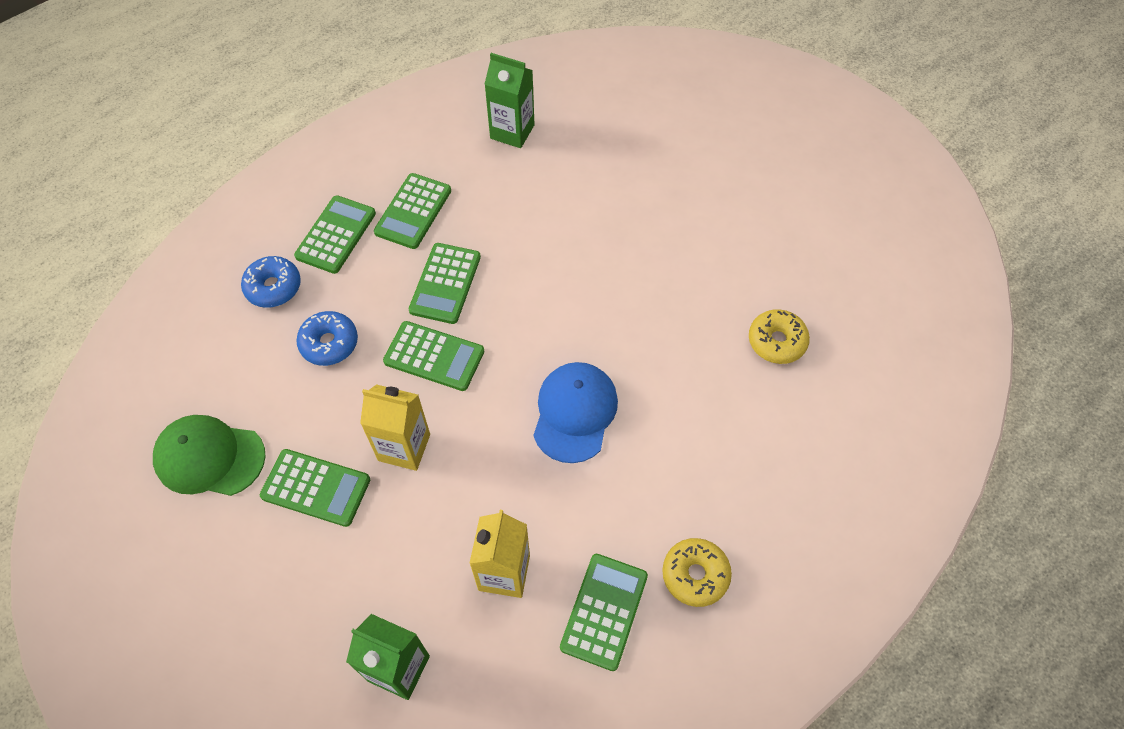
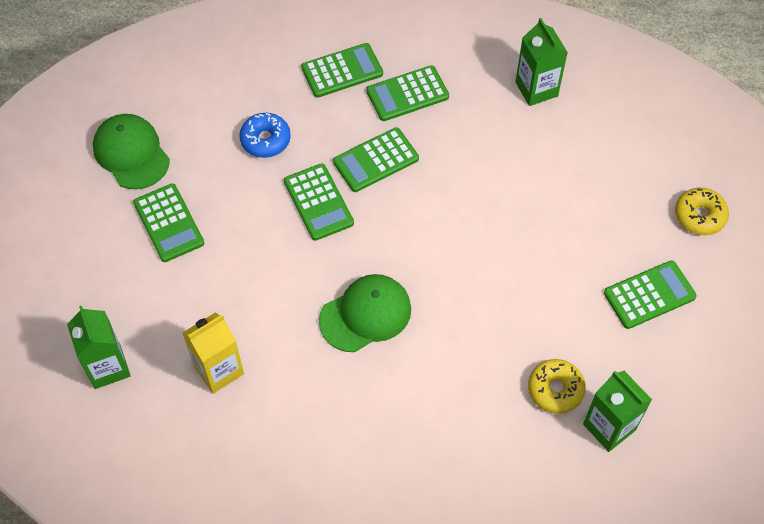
camera: 45 degrees right, 0 degrees up
blue donut [241,256,301,308] -> none
yellow carton [360,384,430,471] -> none
blue cap [533,362,618,463] -> green cap [319,274,411,352]
green calculator [560,554,648,671] -> green calculator moved to [604,260,697,329]
yellow donut [662,538,732,607] -> yellow donut moved to [675,187,729,235]
none -> green carton [583,371,652,452]

